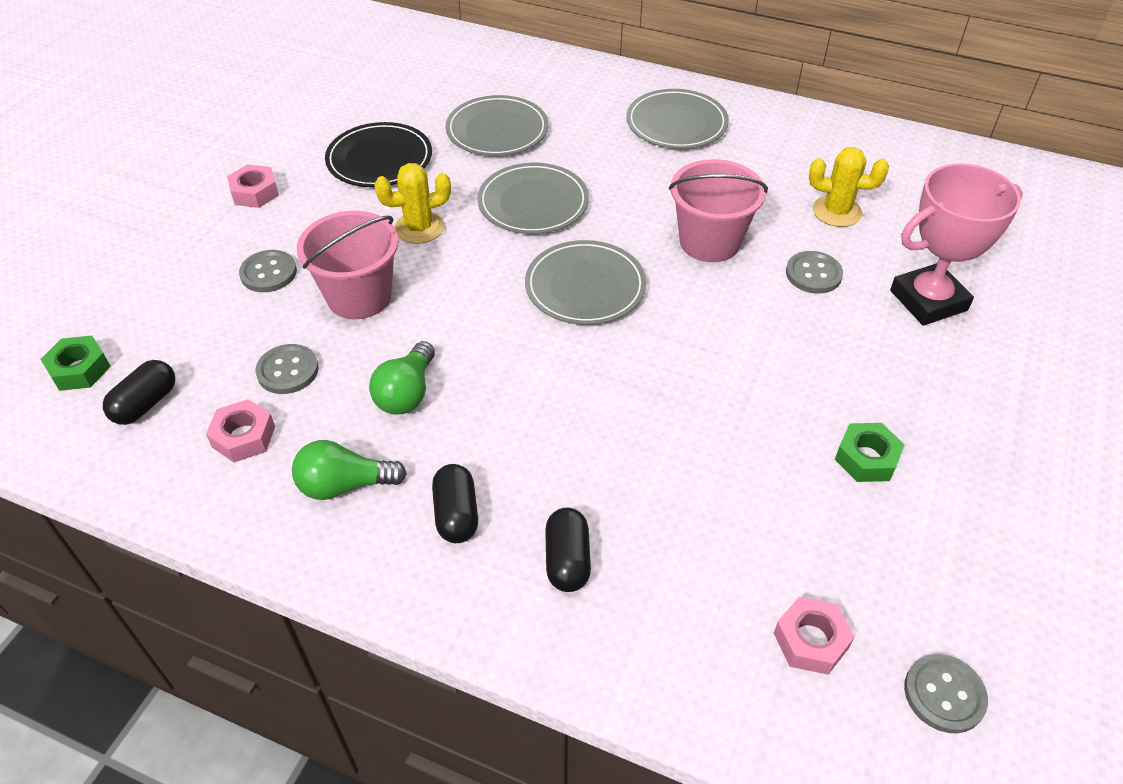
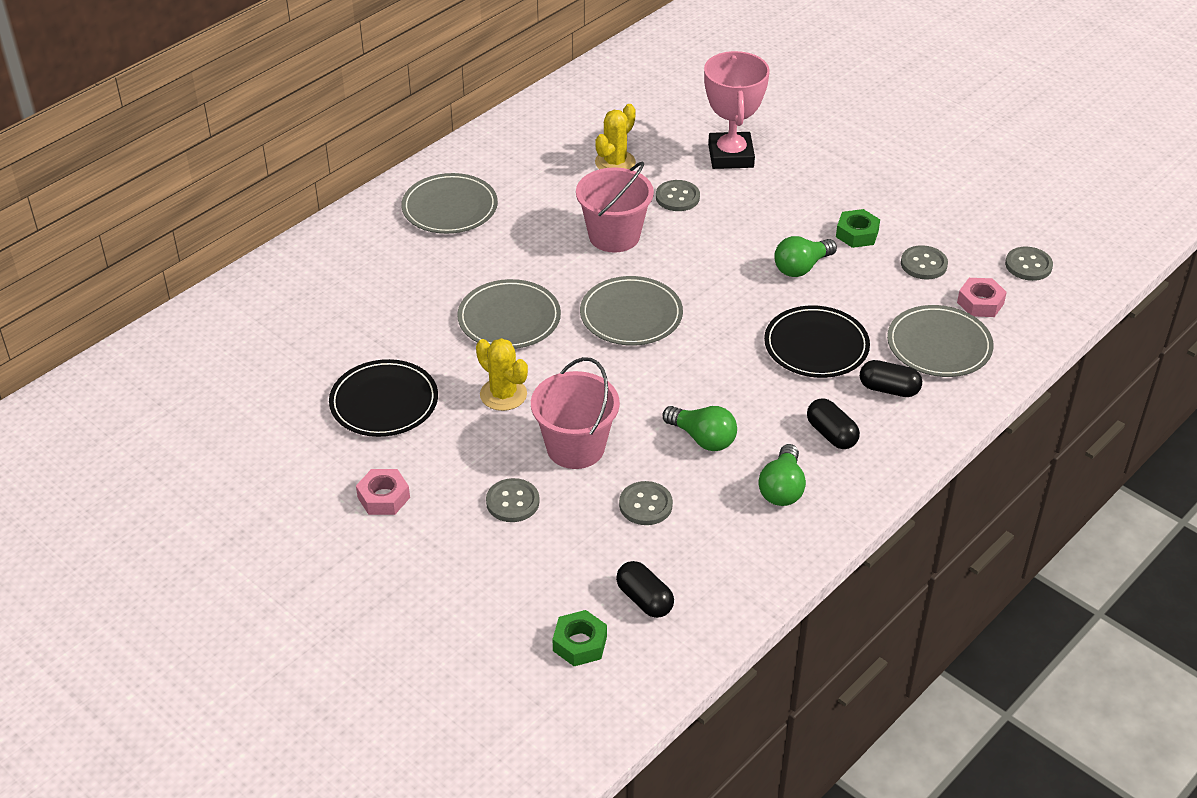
camera: 70 degrees left, 5 degrees down
pink nut [206,399,275,462] -> none
yellow cactus [374,163,451,244] -> yellow cactus turned 45 degrees counterclockwise [476,338,528,411]
black capsule [432,464,478,543] -> black capsule turned 45 degrees clockwise [807,398,860,449]
grey plate [446,95,548,156] -> grey plate moved to [887,305,994,377]
none -> black plate [764,305,870,378]
none -> green light bulb [774,236,837,277]
none -> grey button [901,245,948,280]

